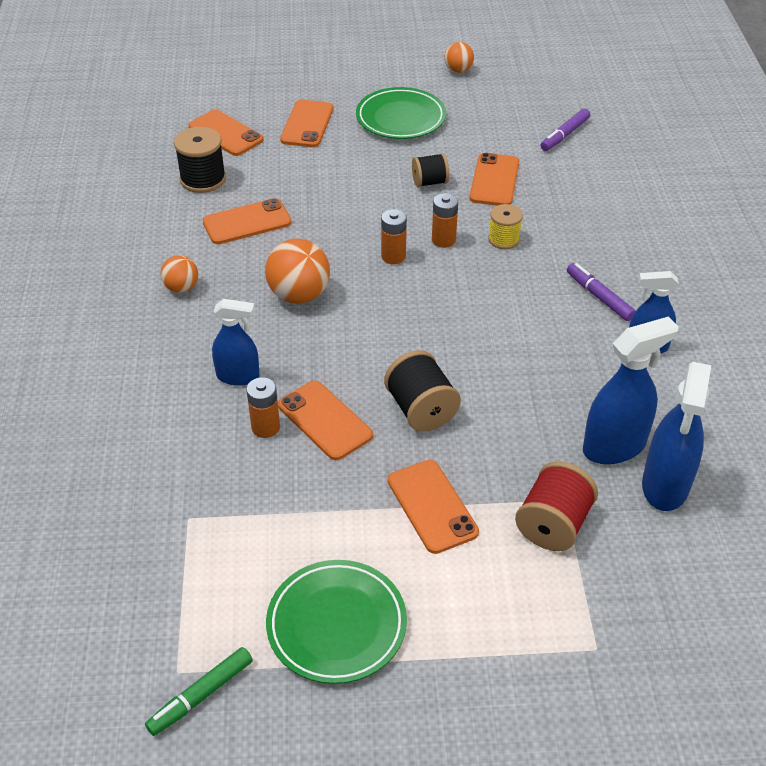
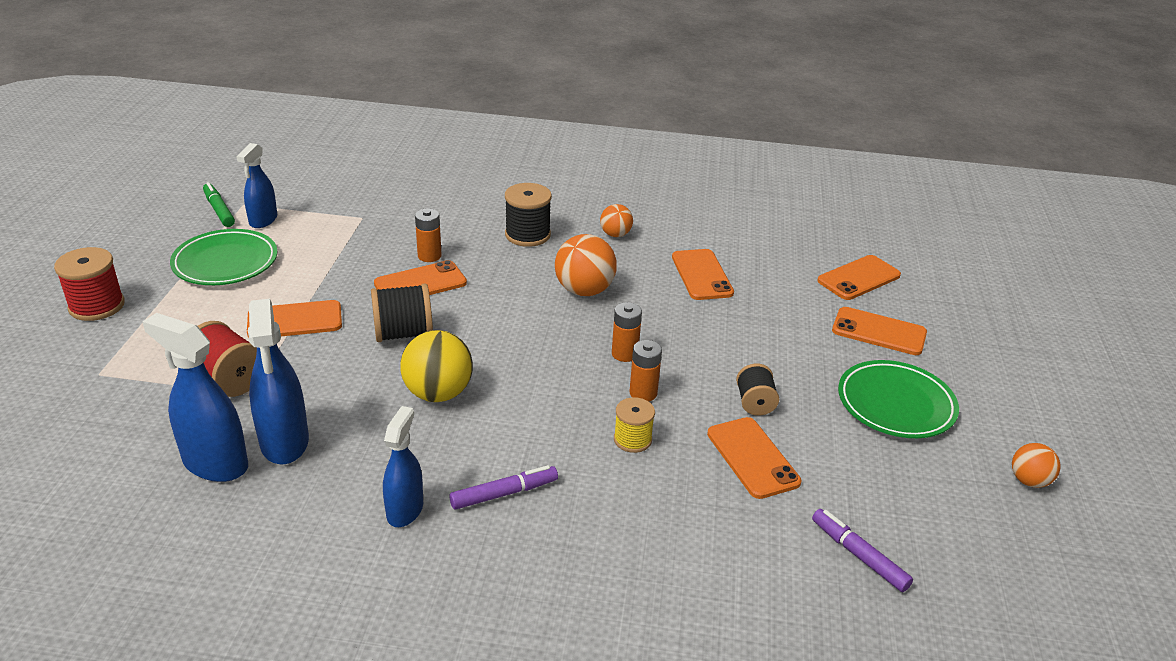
camera: 100 degrees right, 10 degrees down
black spool [174,127,226,193] -> black spool moved to [505,183,552,247]
blue spray bottle [212,299,260,386] -> blue spray bottle moved to [236,143,277,228]
orange phone [469,153,519,206] -> orange phone turned 45 degrees clockwise [707,417,801,499]
none -> red spool [54,247,125,321]
none -> yellow ball [400,330,473,402]

